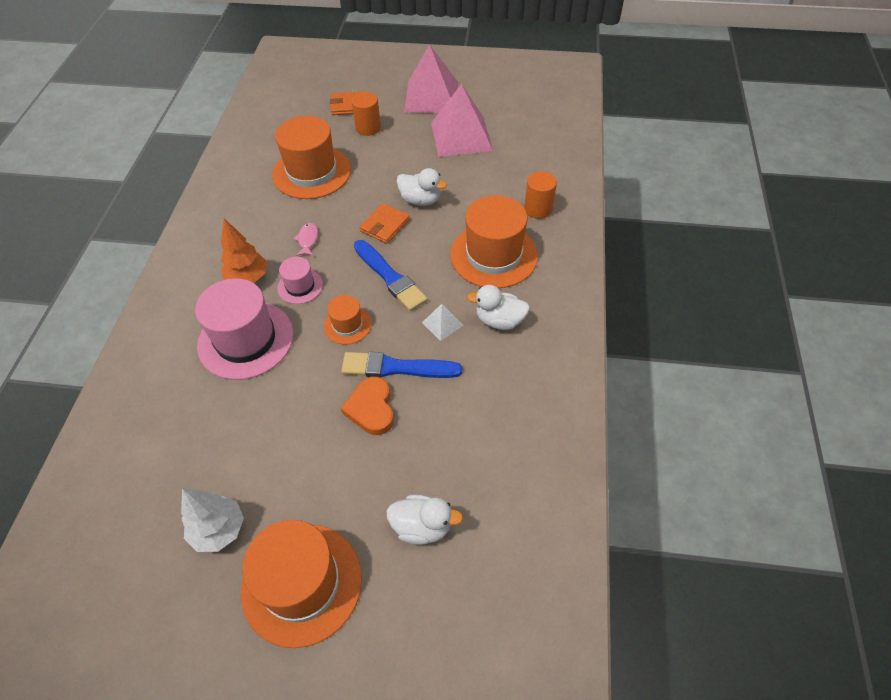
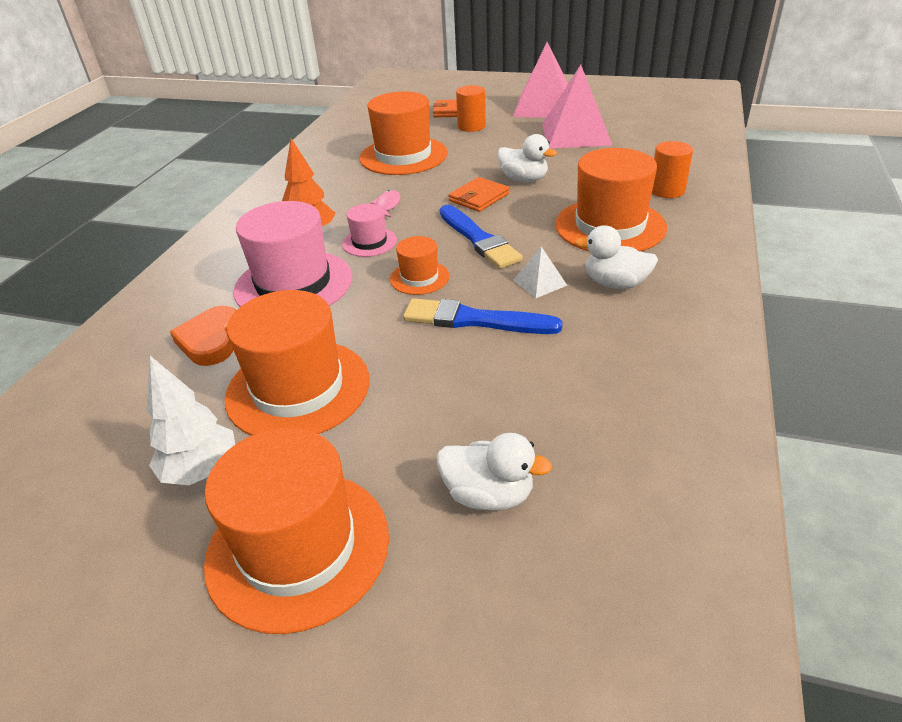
camera: 10 degrees right, 15 degrees down
orange heart [341,377,394,435] -> orange heart moved to [170,306,236,366]
none -> orange hat [224,290,369,436]

